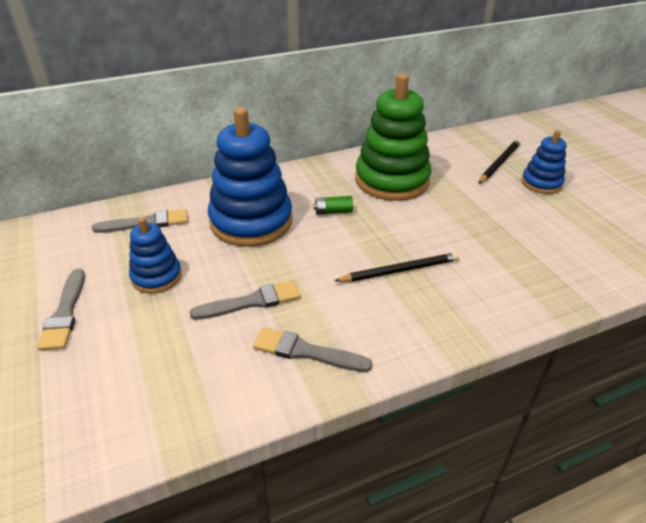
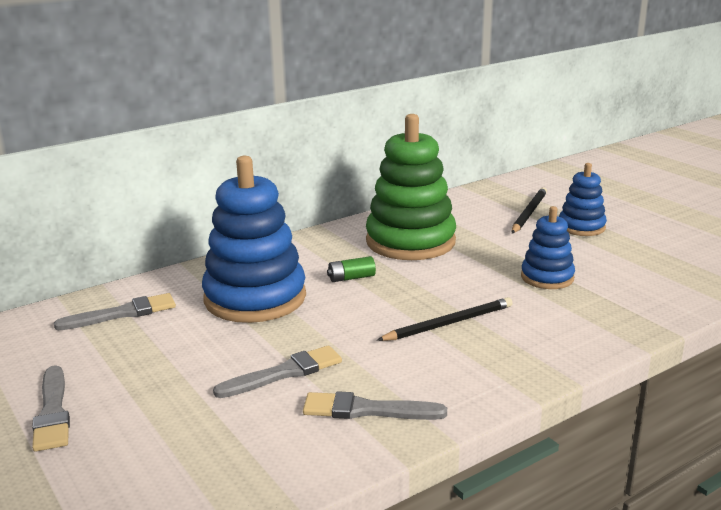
camera: 10 degrees left, 15 degrees down
blue stacking toy [129,217,182,294] -> blue stacking toy moved to [521,206,575,289]

